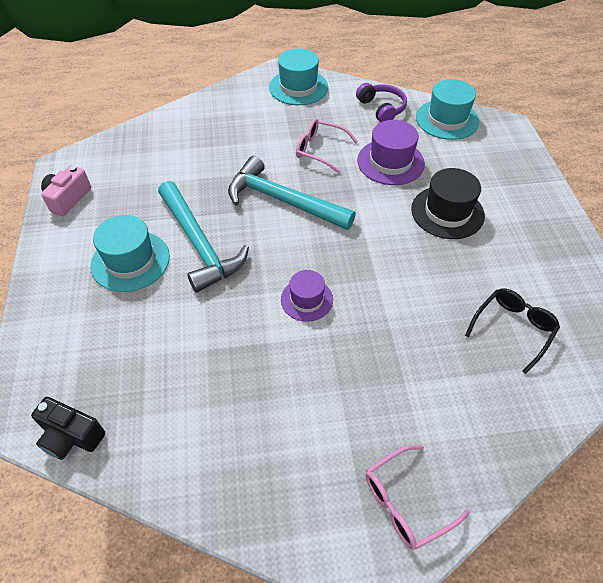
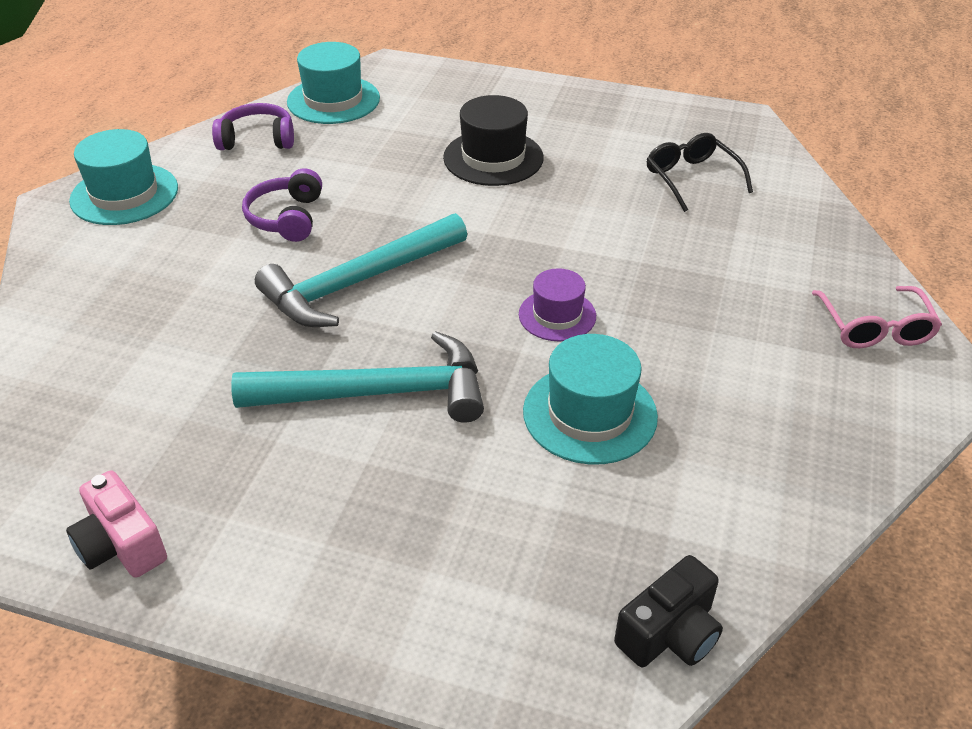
camera: 65 degrees left, 10 degrees down
turquoise hat [91,215,170,292] -> turquoise hat moved to [523,334,658,464]
pink glasses [296,118,358,174] -> purple headphones [242,168,322,242]
purple hat [357,120,425,185] -> none

